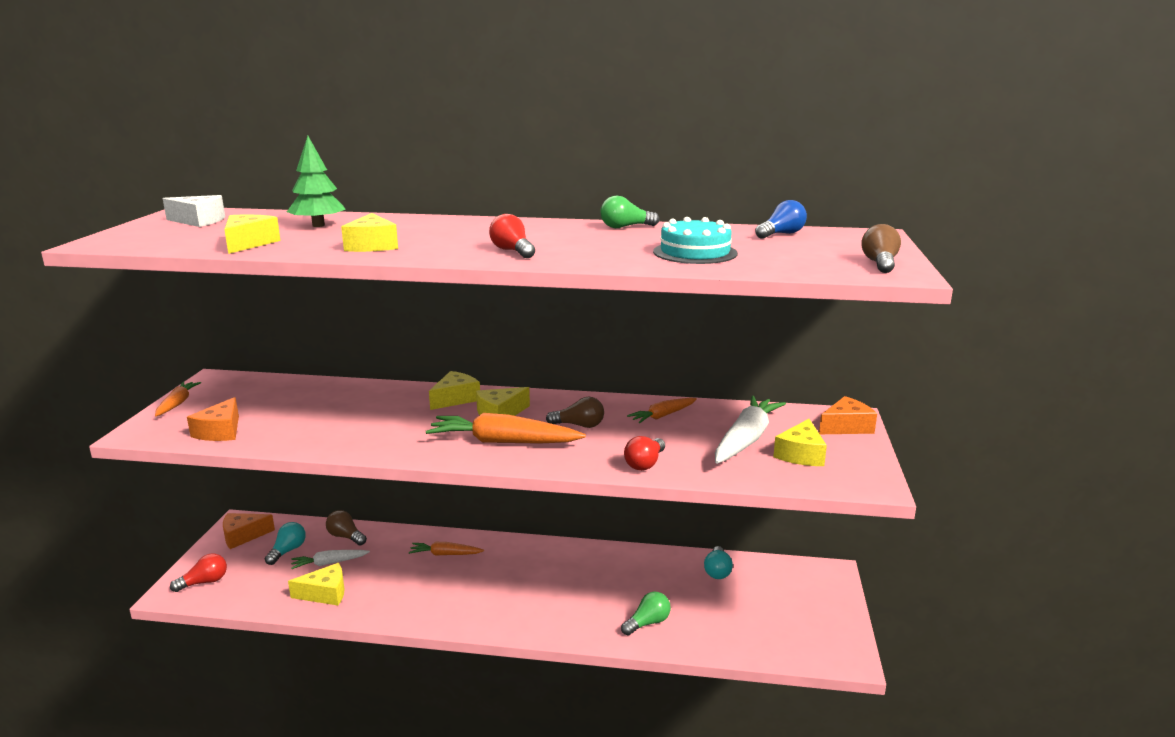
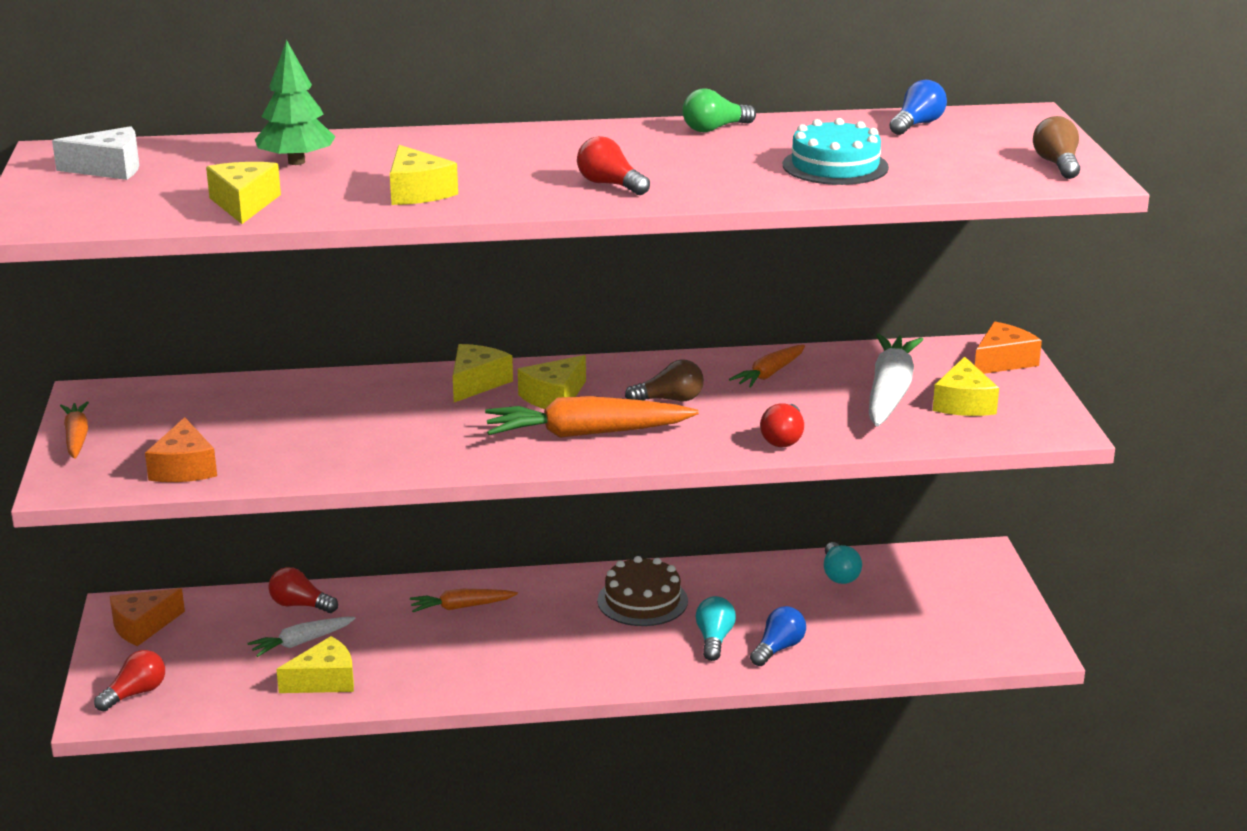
camera: 15 degrees left, 5 degrees up
turquoise light bulb [265,522,306,565] -> turquoise light bulb moved to [695,596,736,661]
brown light bulb [326,510,367,546] -> red light bulb [268,567,338,613]
green light bulb [621,592,671,636] -> blue light bulb [750,606,806,666]
none -> brown cake [597,556,688,626]

